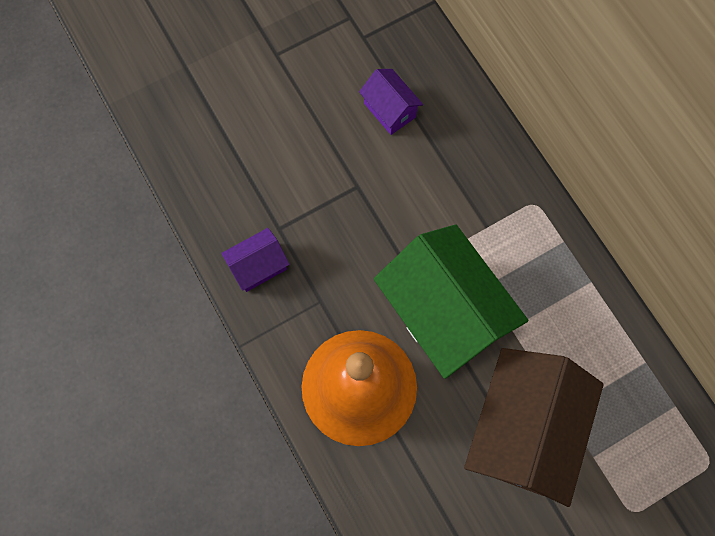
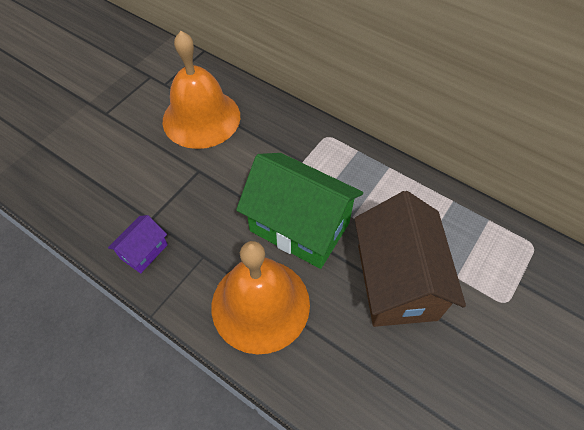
camera: 25 degrees left, 15 degrees down
purple house [359,69,423,135] -> orange bell [163,31,240,149]

